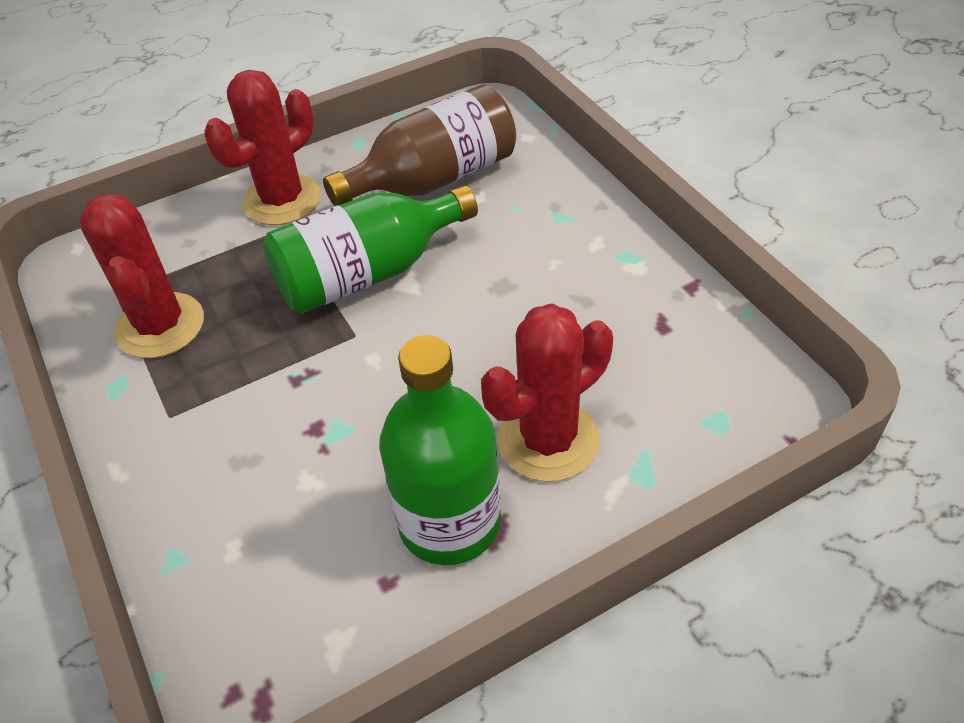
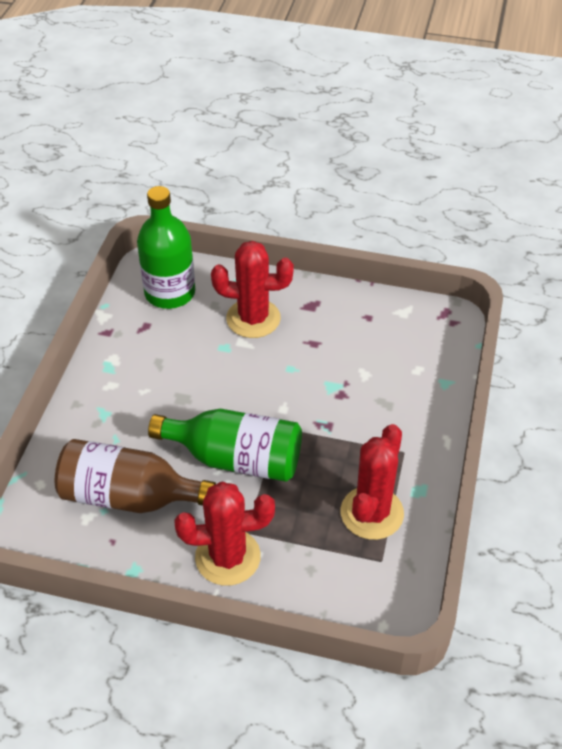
camera: 140 degrees left, 0 degrees up
green bottle [379,335,501,565] -> green bottle moved to [137,186,195,309]

